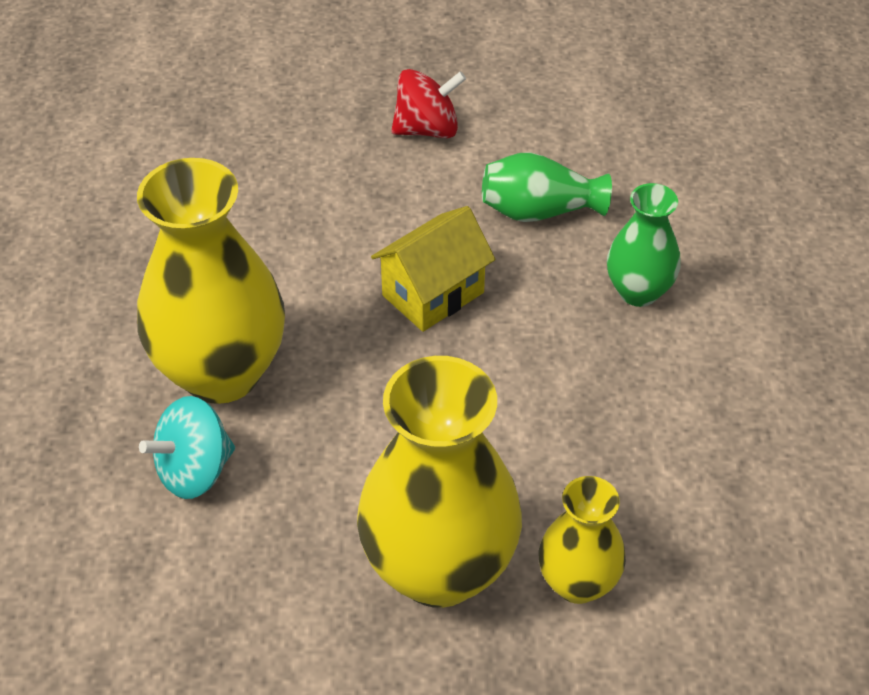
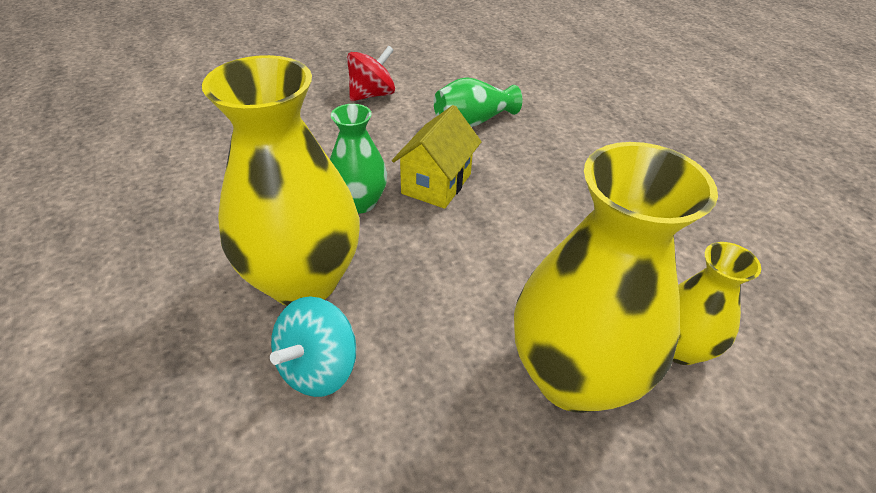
camera: 25 degrees left, 5 degrees down
green vase [607,183,681,307] -> green vase moved to [330,104,387,213]

